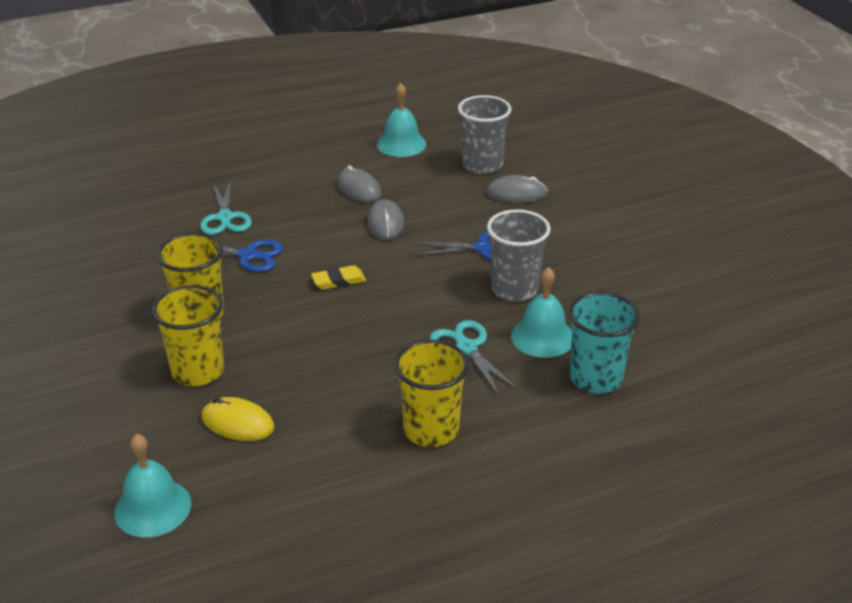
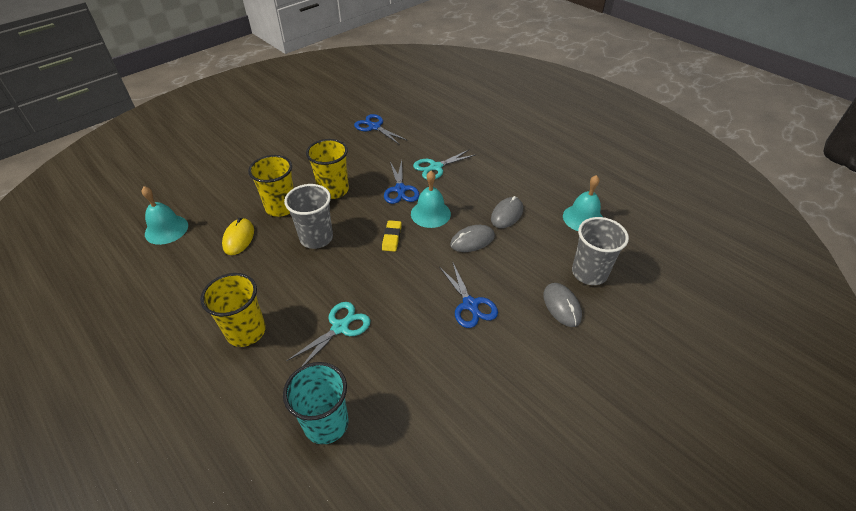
camera: 70 degrees right, 10 degrees up
yellow eraser [311,265,366,290] -> yellow eraser turned 45 degrees clockwise [382,220,402,252]
grey cup [487,209,551,301] -> grey cup moved to [284,184,333,249]
turquoise bell [511,267,572,358] -> turquoise bell moved to [411,171,451,228]
none -> blue scissors [354,114,408,145]

